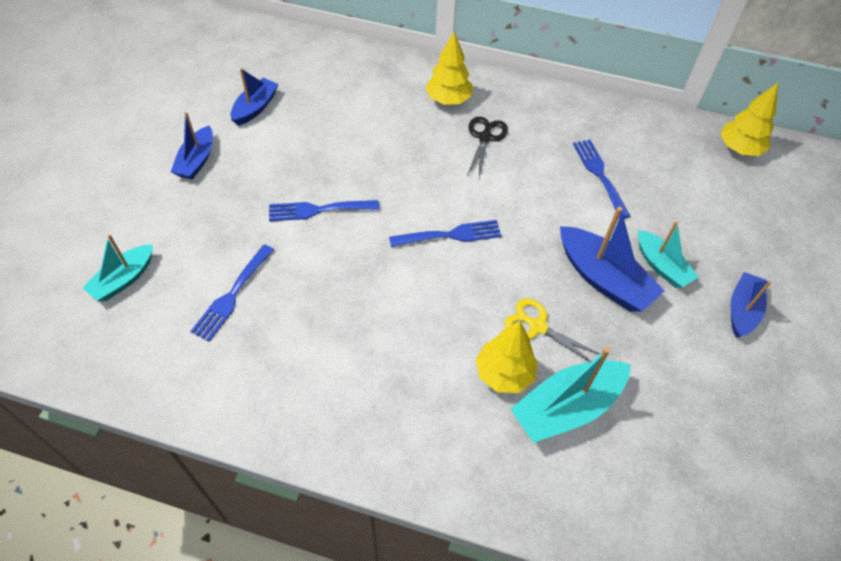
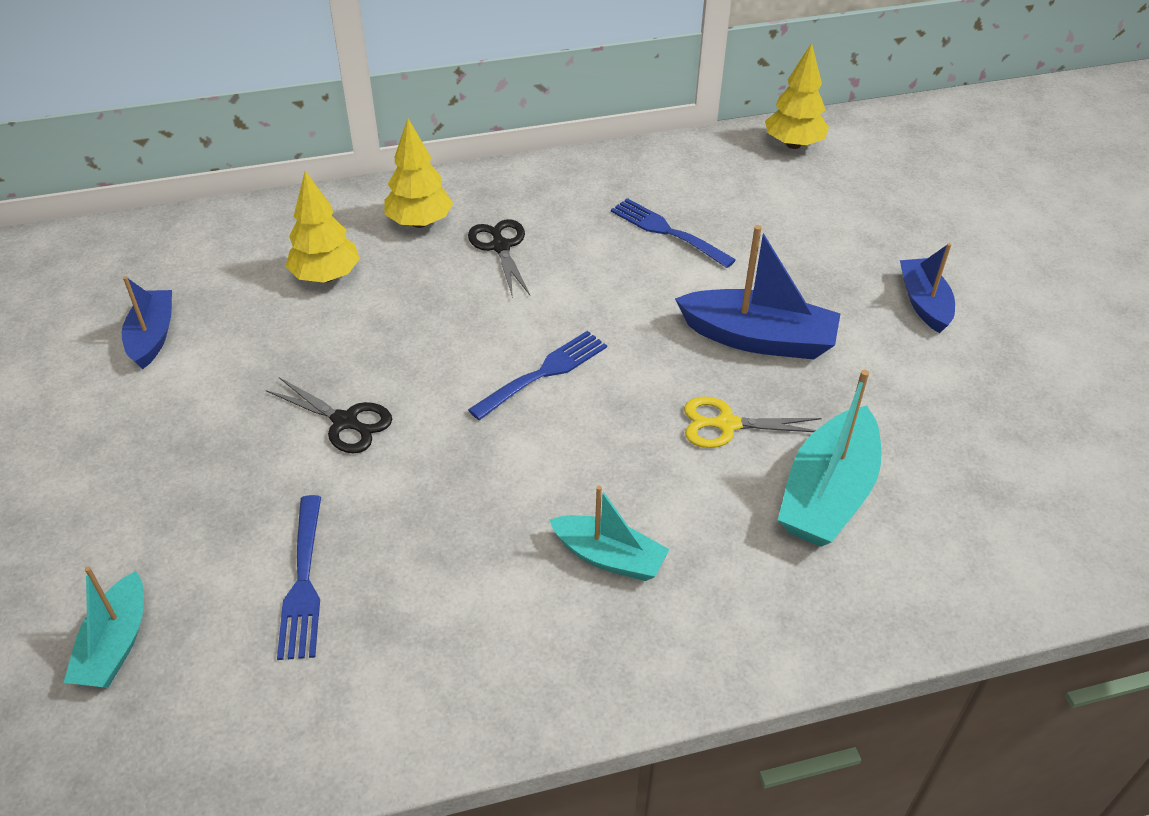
camera: 30 degrees left, 10 degrees down
blue boat [171,112,213,180] -> none
blue fork [269,200,379,221] -> black scissors [266,377,392,453]
yellow tree [476,321,538,393] -> yellow tree moved to [286,171,360,283]
turquoise boat [638,221,698,288] -> turquoise boat moved to [549,486,669,581]

